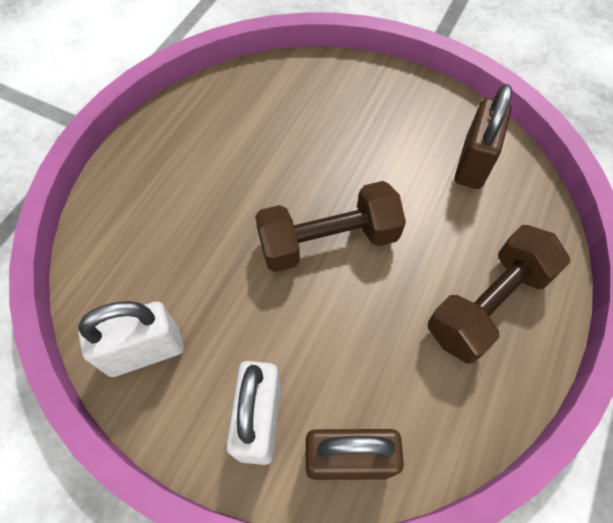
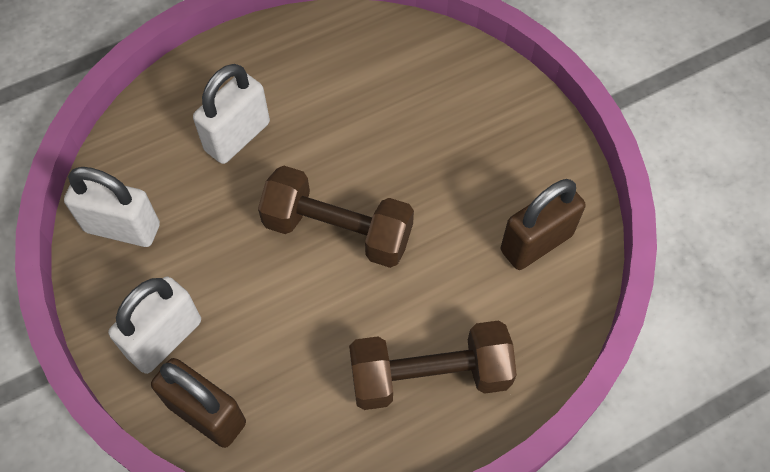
camera: 35 degrees right, 0 degrees up
none -> white padlock [193,64,270,164]

